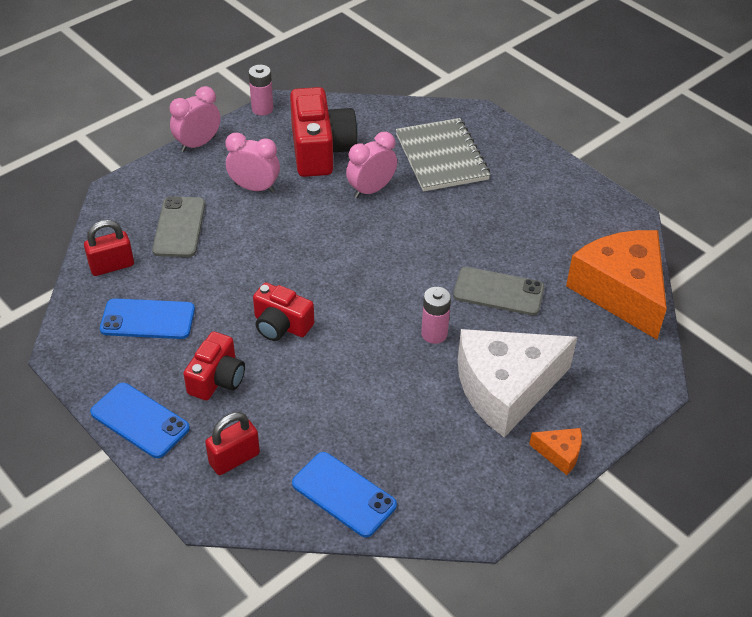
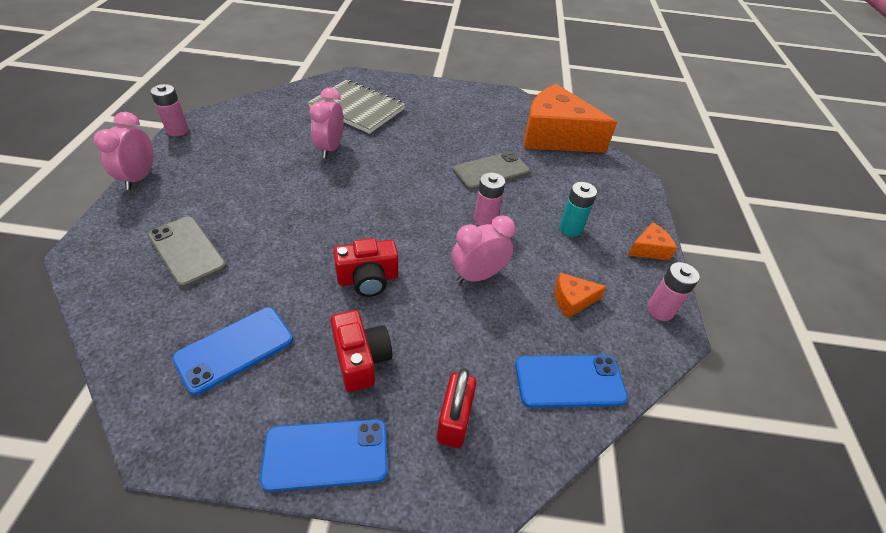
camera: 45 degrees left, 0 degrees up
red padlock [84,220,134,276] -> none
pink clock [225,132,280,193] -> pink clock moved to [452,215,515,283]
red camera [290,87,358,177] -> none
white cheese [458,329,577,437] -> turquoise battery [559,182,597,237]
none -> orange cheese [555,273,607,319]
none -> pink battery [647,262,700,321]

